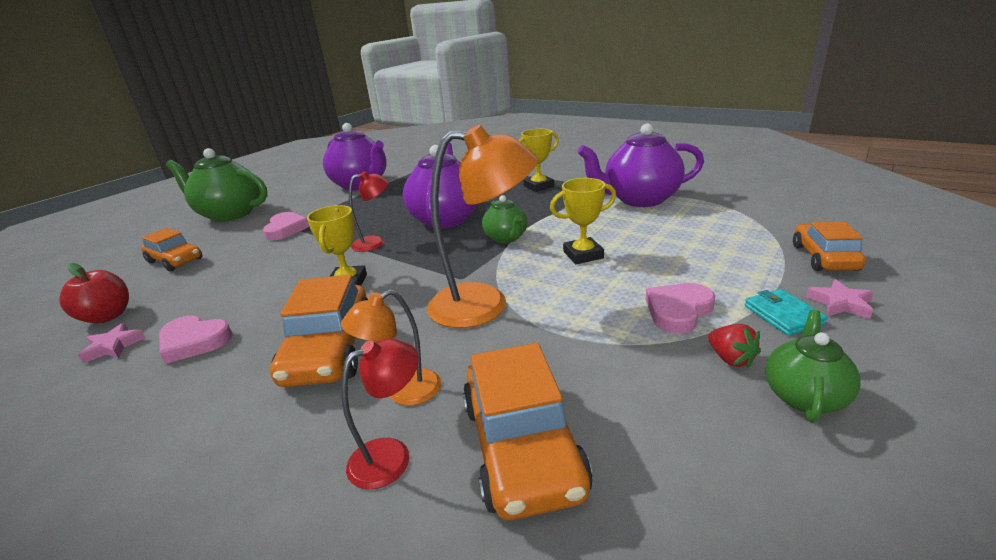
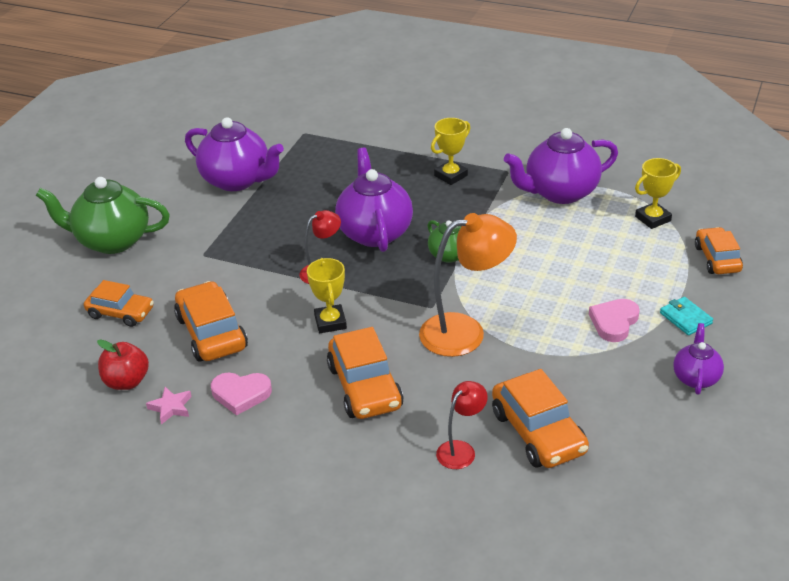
camera: 15 degrees left, 10 degrees up
pink heart [263,212,310,240] -> none
orange lamp [341,290,441,405] -> none
yellow trophy [550,178,616,264] -> yellow trophy moved to [635,158,681,229]
red strawberry [708,324,761,368] -> none
green teapot [765,310,861,423] -> purple teapot [673,323,724,395]
pink star [806,279,874,319] -> none
none -> orange car [174,281,248,362]

